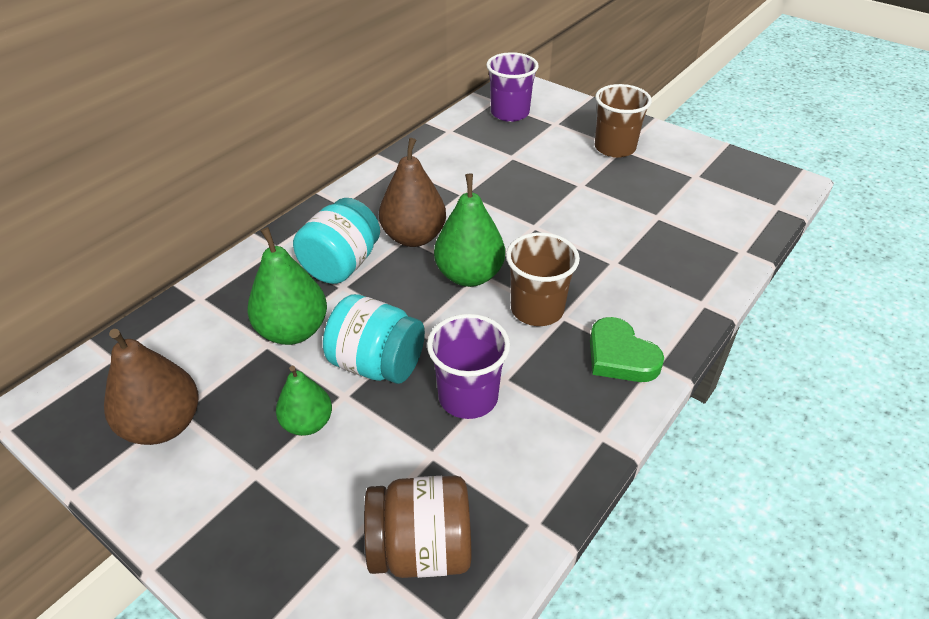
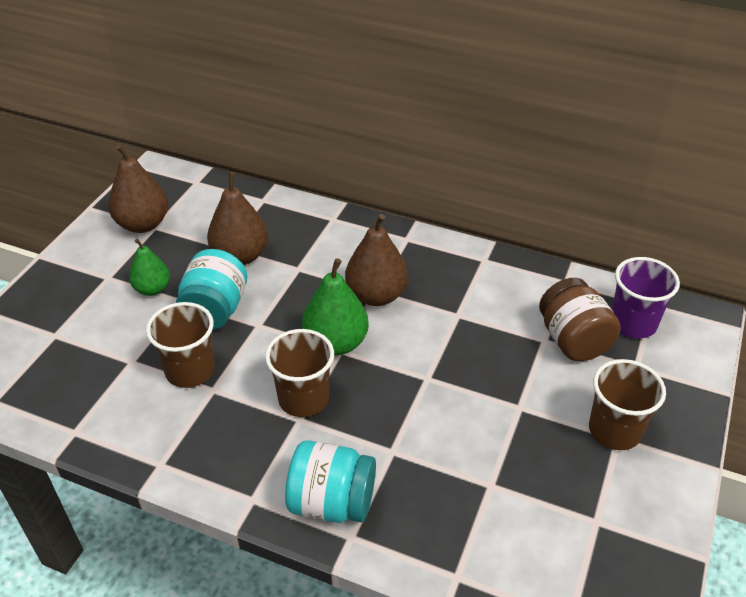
camera: 75 degrees right, 0 degrees up
green pear [247,227,327,345] -> brown pear [207,172,268,265]
turquoise jar [293,198,380,284] -> turquoise jar moved to [285,440,376,523]
brown jar [364,475,471,578] -> brown jar moved to [539,278,621,361]
purple cup [427,314,510,419] -> brown cup [146,302,215,388]
green heart [590,317,664,382] -> none

